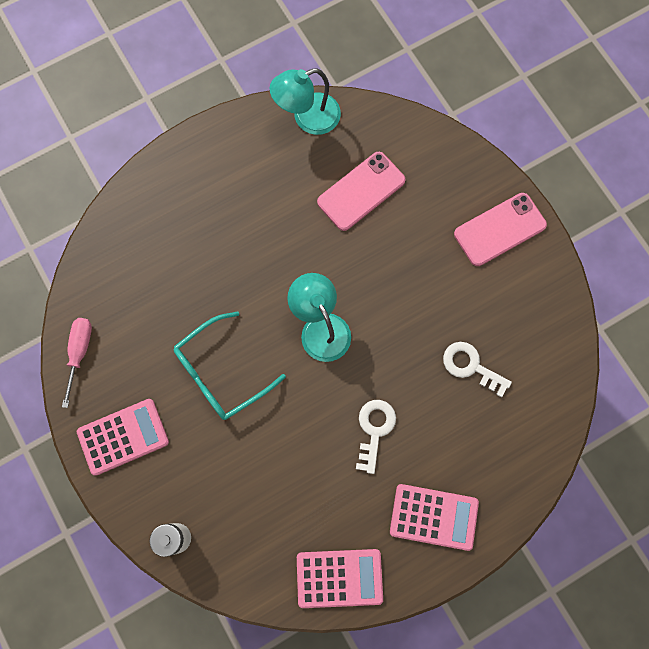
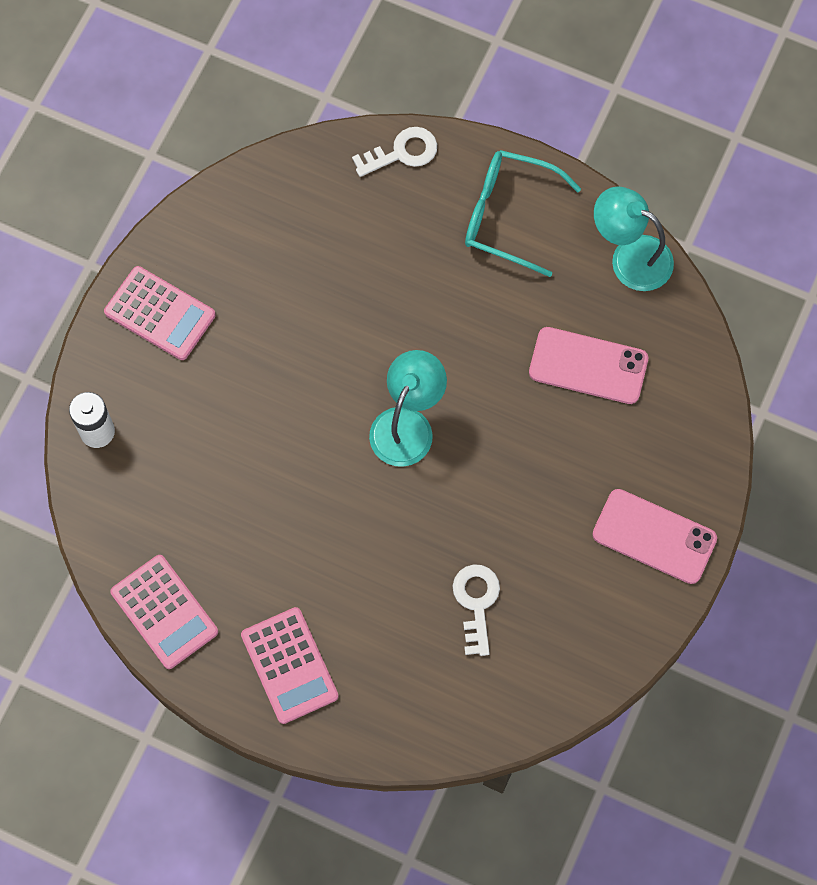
camera: 55 degrees right, 5 degrees down
pink screwdriver [62,318,92,408] -> none
turquoise glasses [173,312,286,420] -> turquoise glasses moved to [465,150,581,277]
white key [356,400,396,474] -> white key moved to [352,127,437,177]

